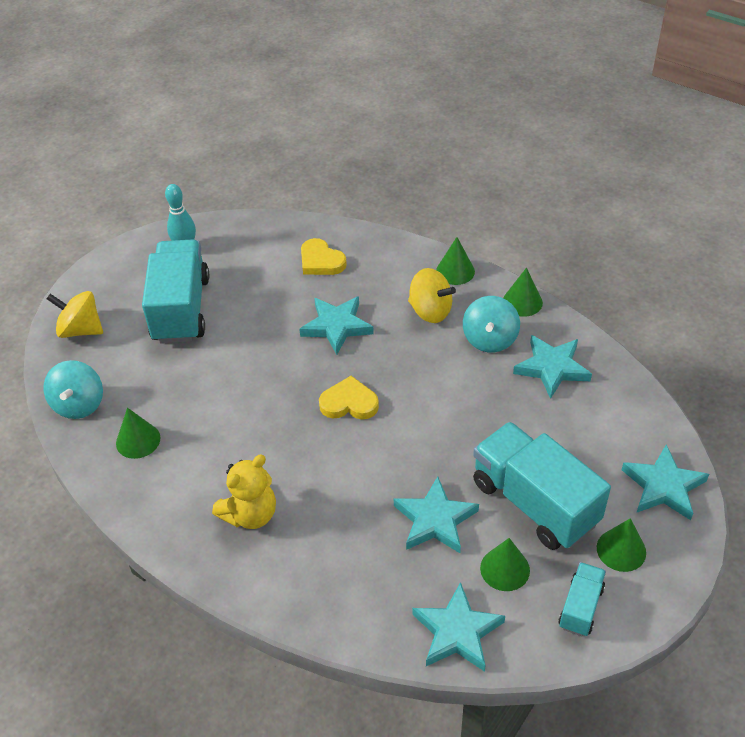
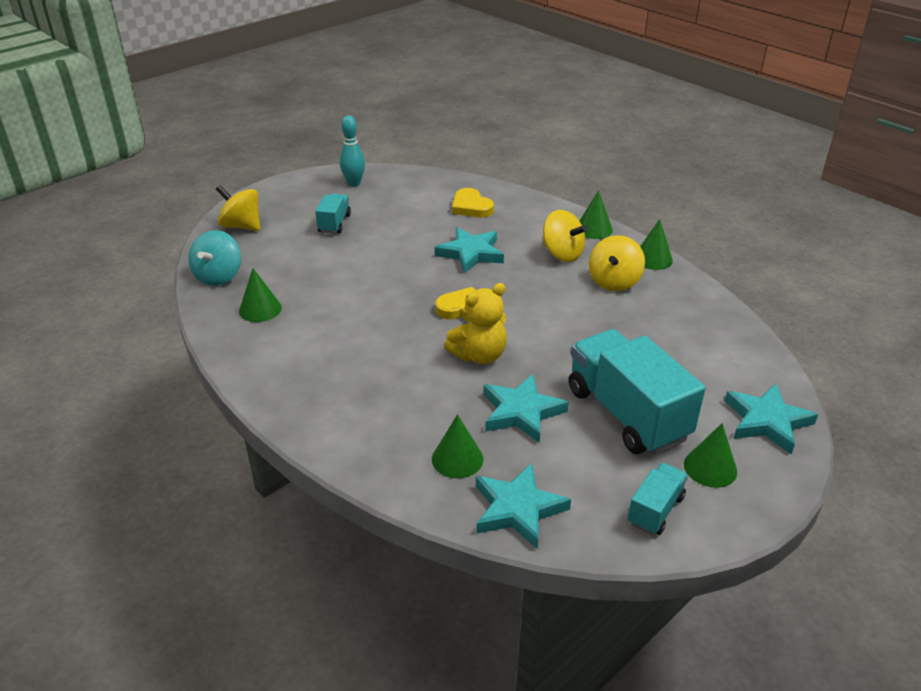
camera: 10 degrees right, 10 degrees down
turquoise truck [142,239,209,344] -> turquoise truck [315,194,351,234], size x0.49
yellow teddy bear [212,455,276,529] -> yellow teddy bear moved to [444,283,507,364]
turquoise spinning top [463,296,520,353] -> yellow spinning top [589,235,645,291]
green cone [480,538,530,591] -> green cone moved to [432,414,483,478]
turquoise star [513,335,592,399] -> none

